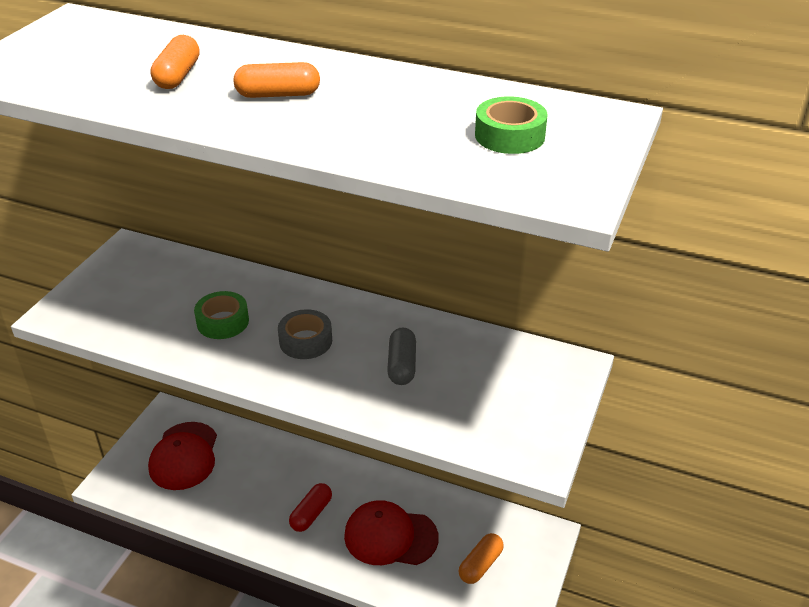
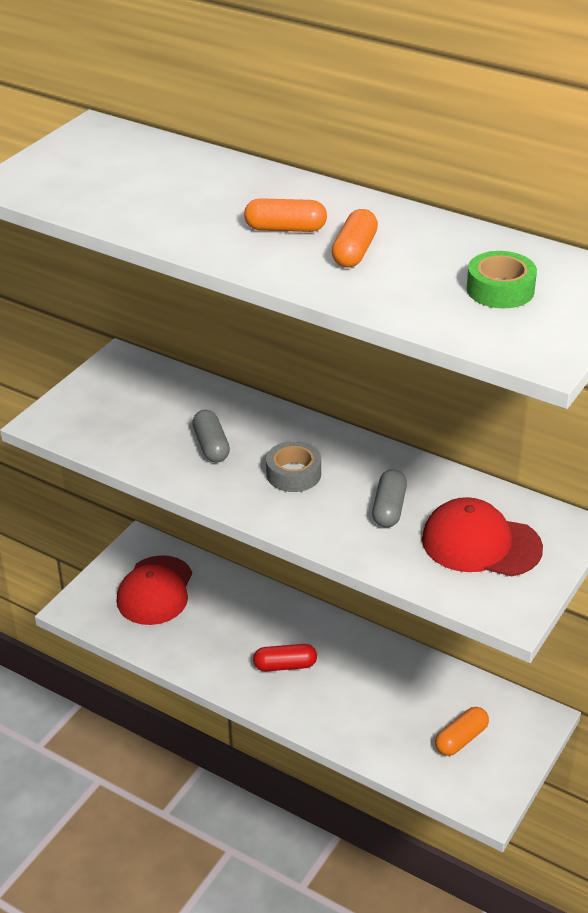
camera: 10 degrees right, 0 degrees up
orange capsule [150,35,200,89] -> orange capsule moved to [331,209,378,267]
green tape [194,291,249,339] -> grey capsule [192,410,230,463]
red capsule [289,483,332,532] -> red capsule turned 45 degrees clockwise [253,644,317,671]
red cap [344,500,439,565] -> red cap moved to [422,497,543,576]

